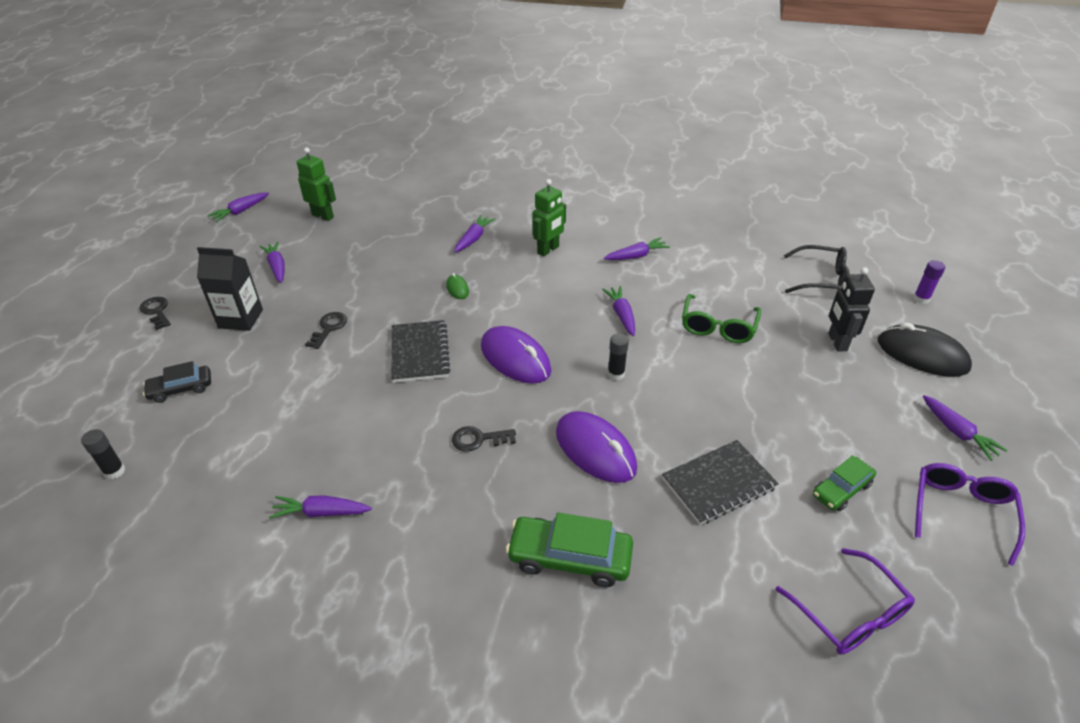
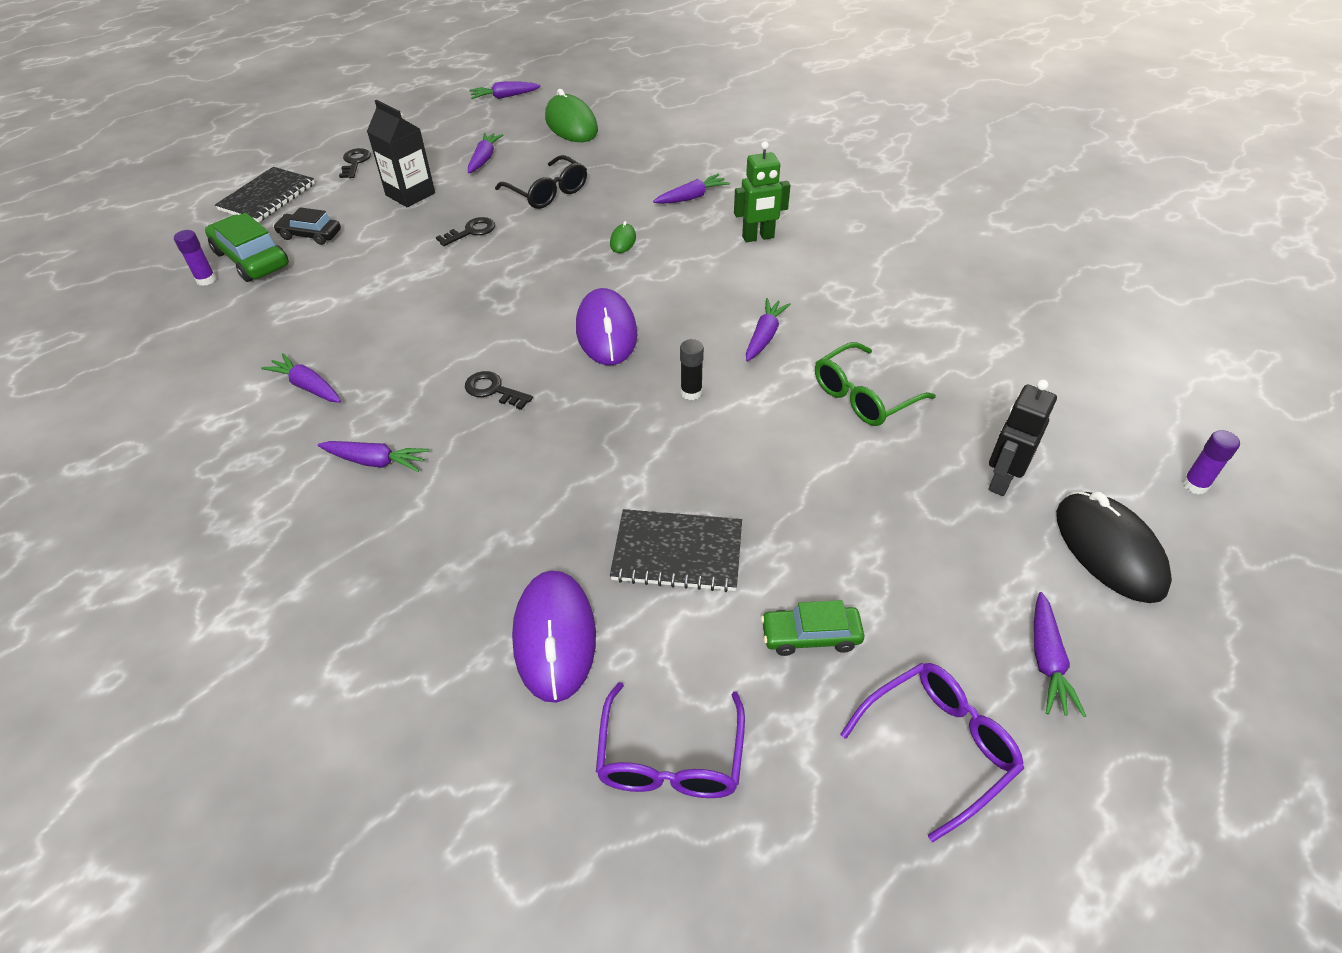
camera: 35 degrees right, 5 degrees up
black glue stick [81,429,125,479] -> purple glue stick [174,230,216,286]
green robot [297,148,336,221] -> green mouse [545,89,598,142]
black notebook [392,320,450,383] -> black notebook moved to [215,167,315,222]
green car [506,512,633,587] -> green car moved to [205,213,289,282]
purple mouse [556,411,637,483] -> purple mouse moved to [512,570,596,703]
purple carrot [604,238,670,260] -> purple carrot moved to [318,441,429,472]
black glasses [784,245,849,293] -> black glasses moved to [495,155,587,209]

